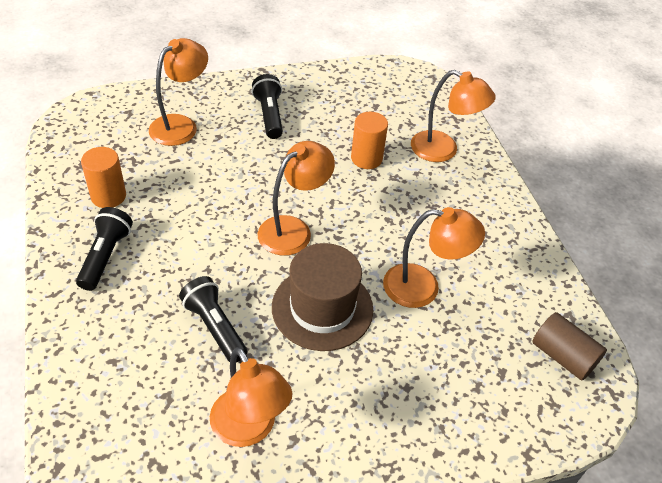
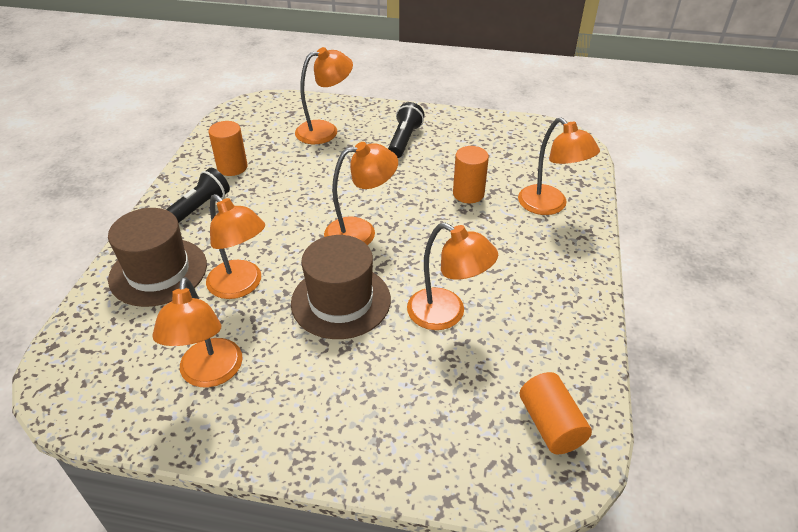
camera: 30 degrees right, 5 degrees down
black flashlight [179,276,247,362] -> orange lamp [206,194,265,299]
brown cylinder [532,312,607,381] -> orange cylinder [520,372,592,454]
none -> brown hat [108,208,207,307]

